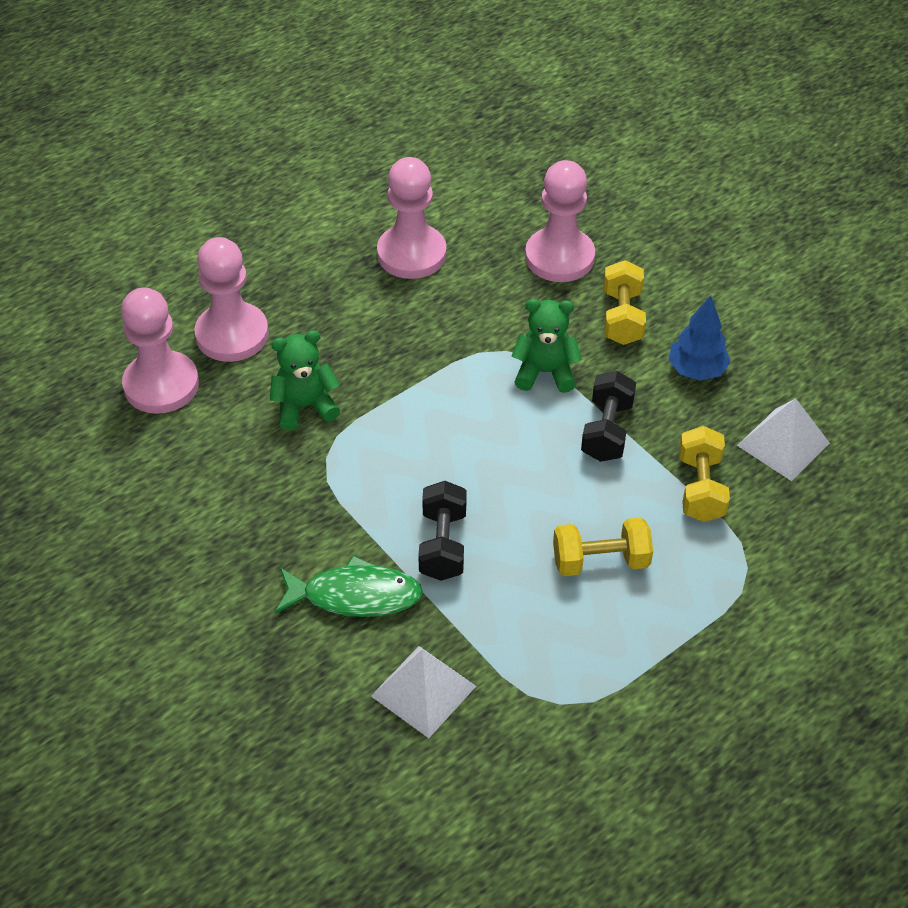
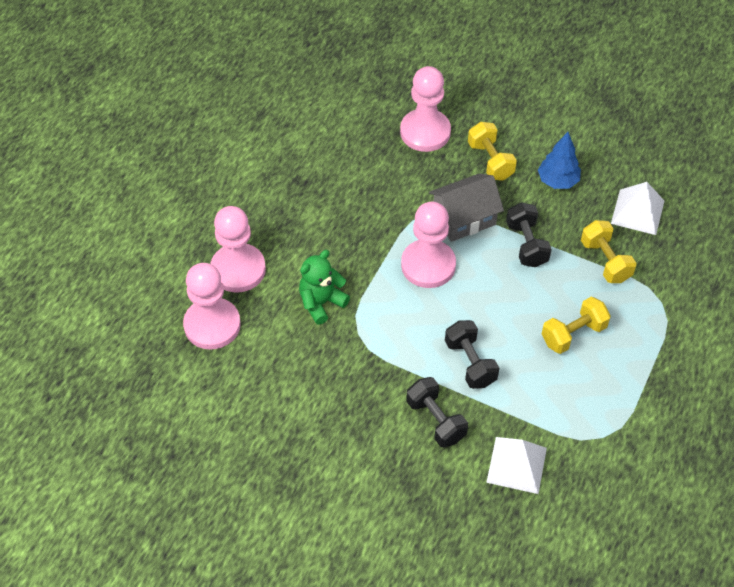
camera: 25 degrees left, 5 degrees up
green fish [275,555,423,617] -> black dumbbell [406,377,468,448]
pink pawn [377,157,447,279] -> pink pawn moved to [401,202,456,288]
green teddy bear [511,299,582,393] -> grey house [429,173,504,242]

